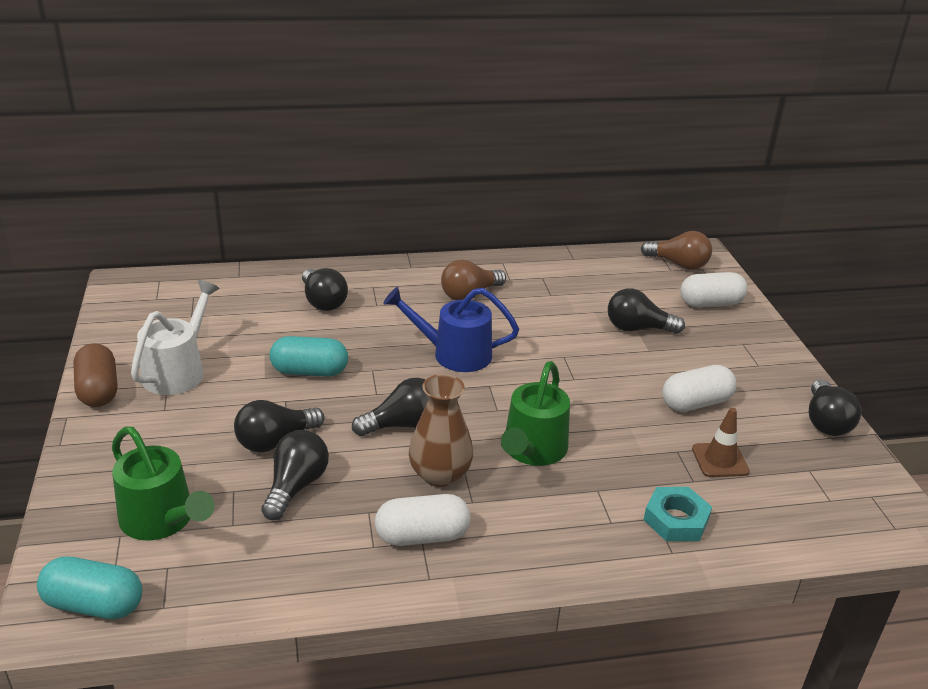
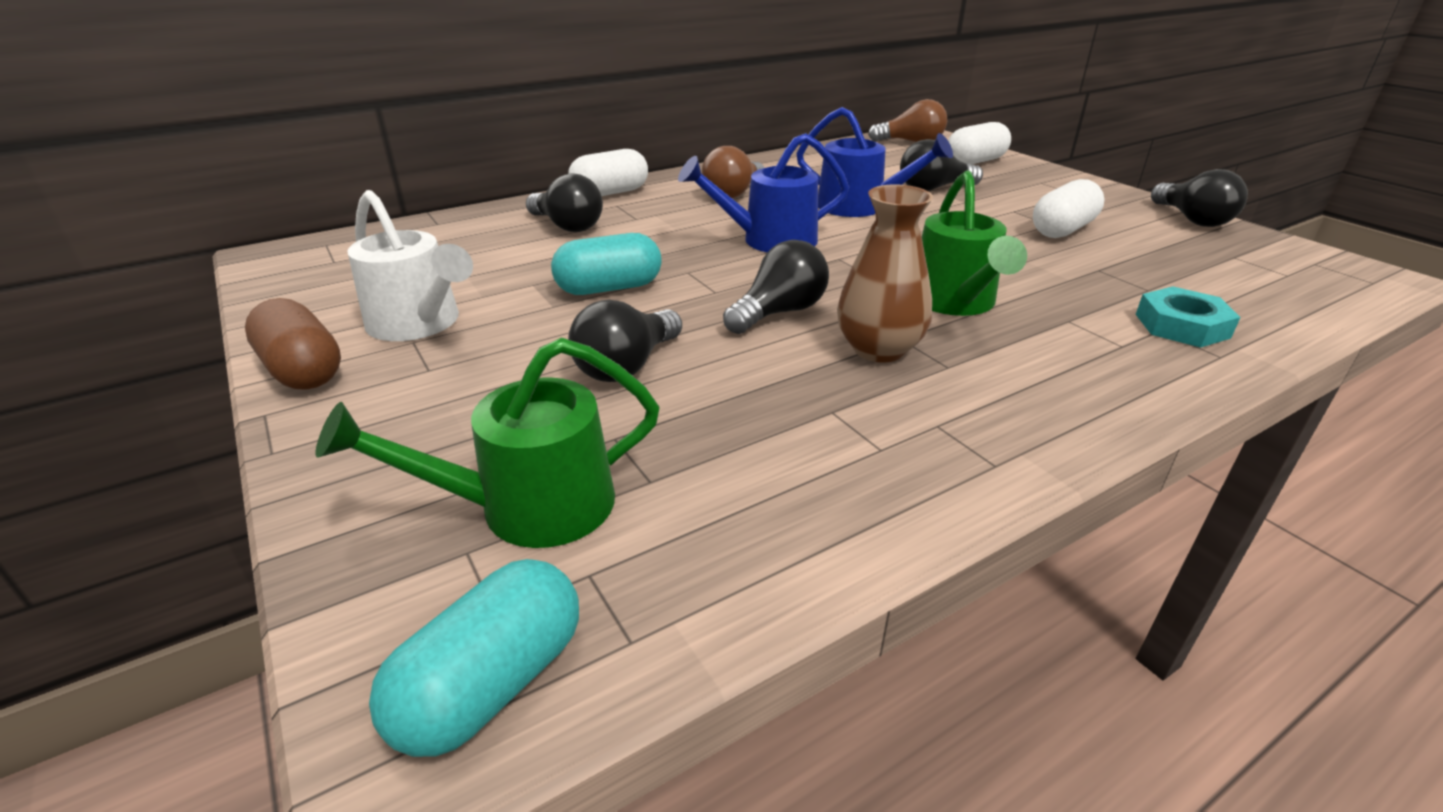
camera: 20 degrees left, 0 degrees up
turquoise capsule [37,557,142,619] -> turquoise capsule turned 45 degrees counterclockwise [369,559,579,757]
green watering can [112,427,215,540] -> green watering can turned 135 degrees clockwise [315,338,660,548]
white watering can [131,280,220,395] -> white watering can turned 135 degrees clockwise [347,190,473,341]
black light bulb [261,430,329,520] -> none
white capsule [375,494,471,546] -> white capsule moved to [568,149,648,196]
brown traffic cone [692,408,750,477] -> none
none -> blue watering can [796,107,953,217]

